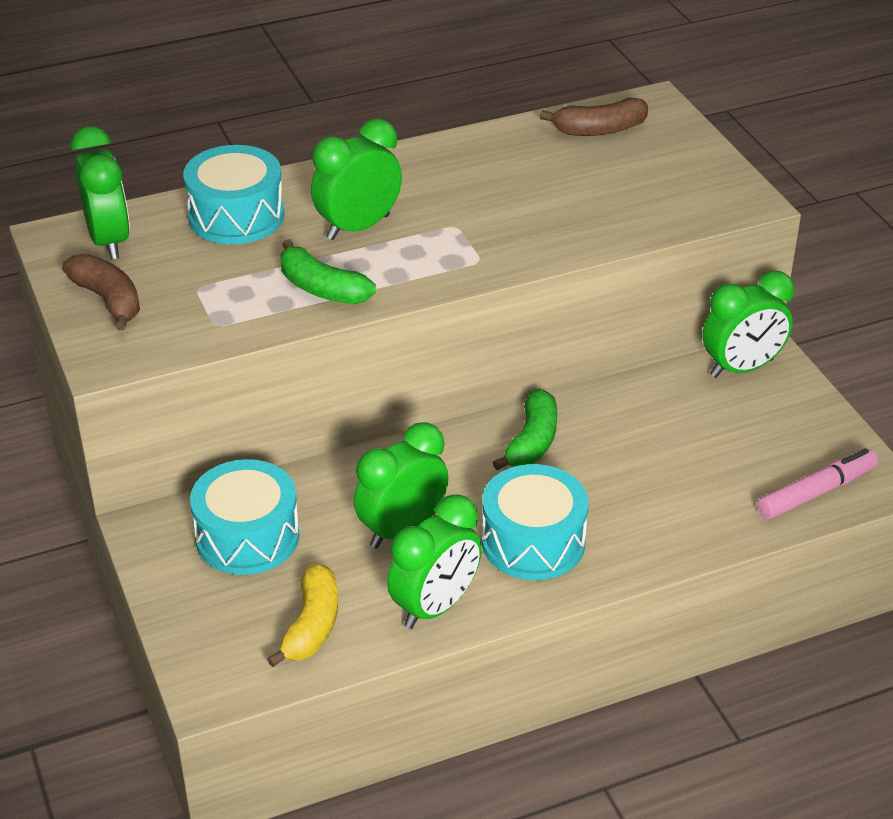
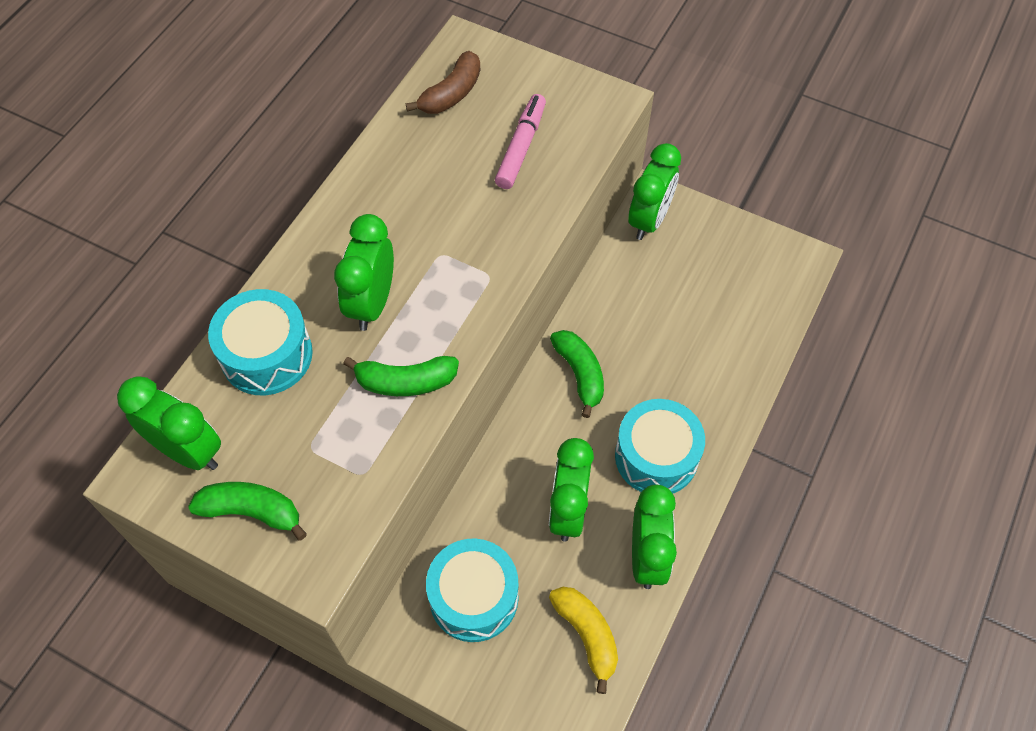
camera: 40 degrees left, 20 degrees up
brown banana [62,254,140,330] -> green banana [188,482,307,541]
pink marker [757,449,878,520] -> pink marker moved to [495,94,546,189]

